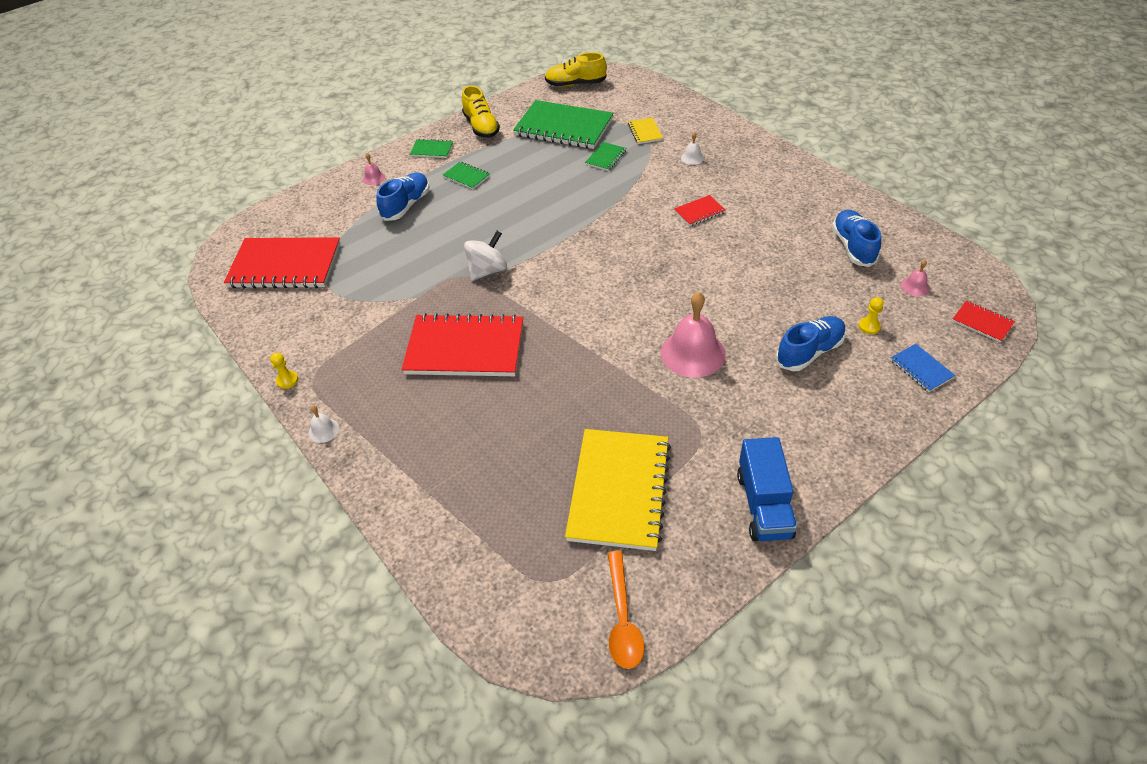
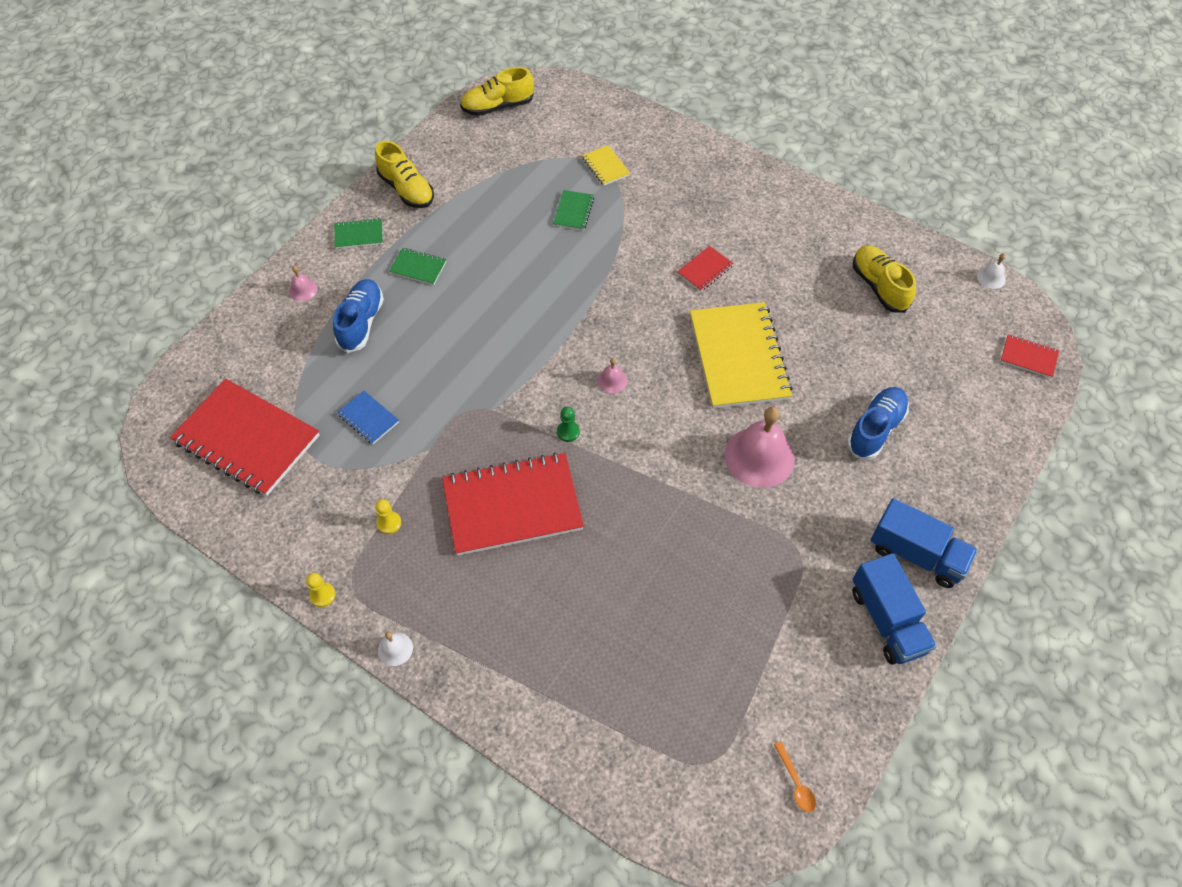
camera: 20 degrees left, 10 degrees up
red notebook [224,237,341,288] -> red notebook turned 45 degrees clockwise [170,379,320,496]
white spinning top [464,231,507,281] -> none
green notebook [513,100,613,149] -> none
yellow notebook [565,429,671,551] -> yellow notebook moved to [690,302,793,409]
orange spoon [608,551,644,669] -> orange spoon [774,741,816,813], size x0.56
white bell [681,132,704,165] -> white bell moved to [977,253,1006,289]
blue shoe [832,210,881,267] -> yellow shoe [853,246,916,313]
yellow pawn [859,297,884,334] -> yellow pawn moved to [375,499,401,534]
blue notebook [890,344,955,392] -> blue notebook moved to [337,391,399,444]
pink bell [901,260,930,296] -> pink bell moved to [597,358,627,393]
none -> green pawn [557,407,580,442]
none -> blue truck [870,498,978,588]

